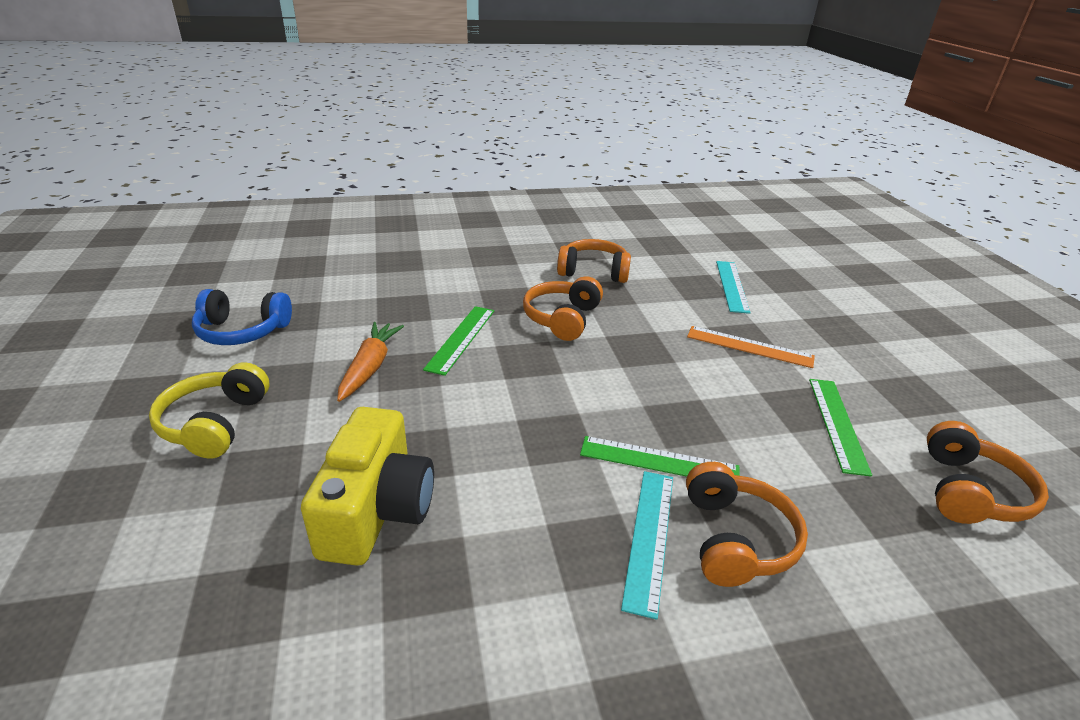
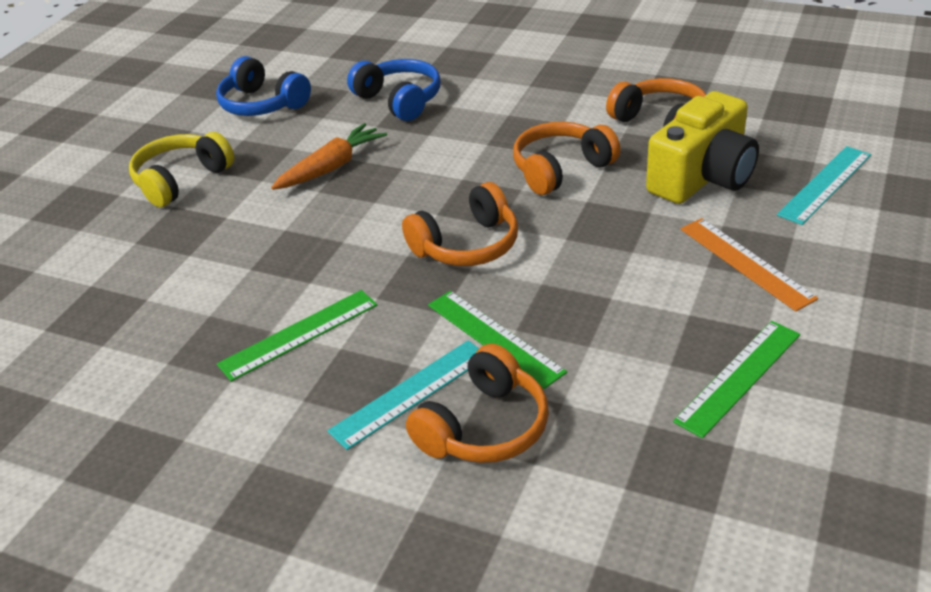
camera: 40 degrees right, 5 degrees up
yellow camera [301,407,434,566] -> yellow camera moved to [646,91,759,204]
green ruler [423,306,494,376] -> green ruler moved to [217,290,377,382]
orange headphones [927,421,1049,524] -> orange headphones moved to [402,182,518,266]
none -> blue headphones [347,59,441,121]

